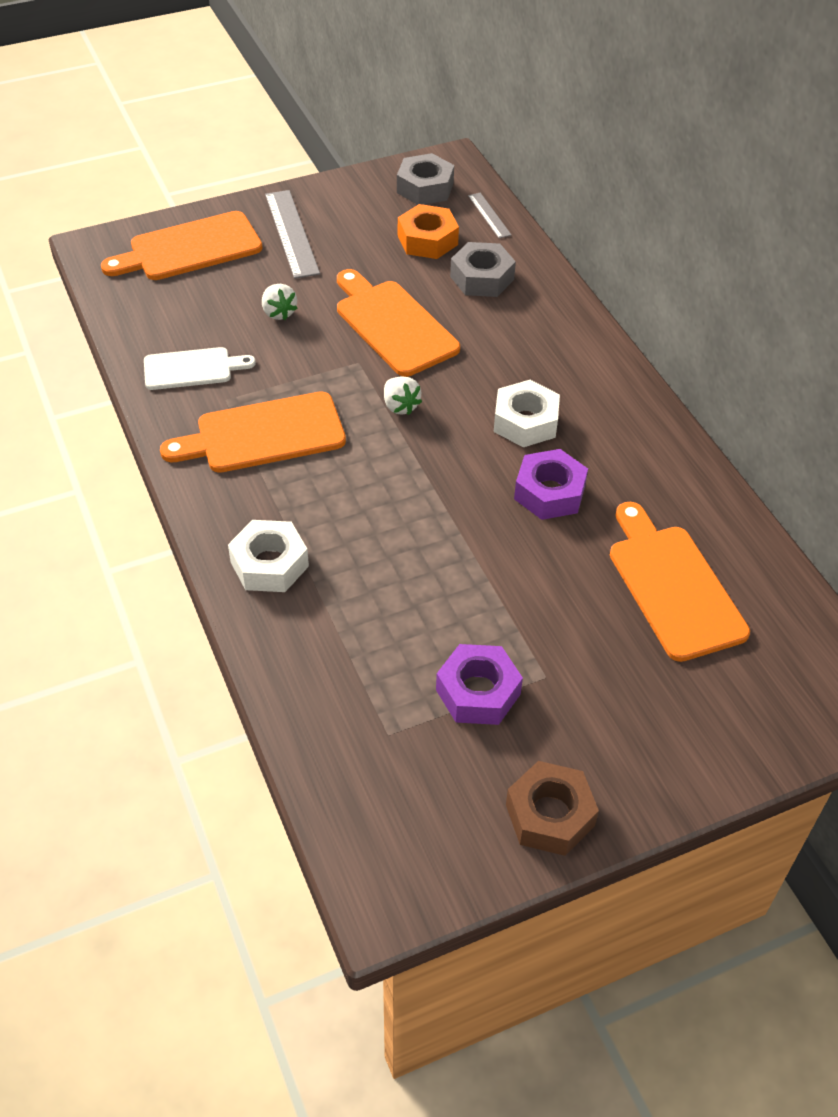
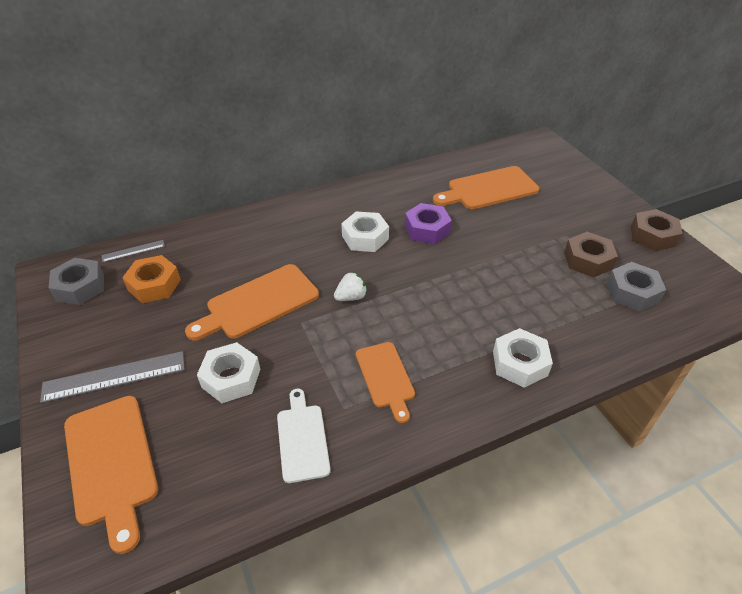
camera: 90 degrees left, 5 degrees down
orange cutting board [160,391,346,473] -> orange cutting board [356,342,415,423], size x0.64
white strawberry [262,284,298,320] -> white nut [197,342,260,403]
purple nut [436,644,523,725] -> brown nut [564,232,618,278]
grey nut [450,242,516,297] -> grey nut moved to [607,262,666,312]

